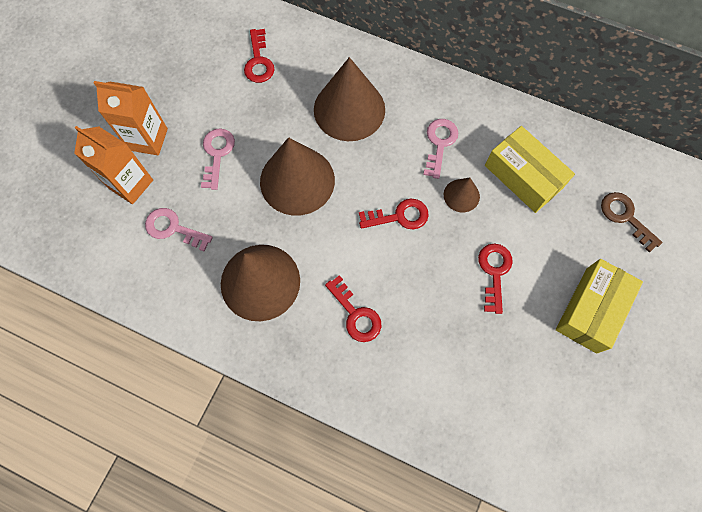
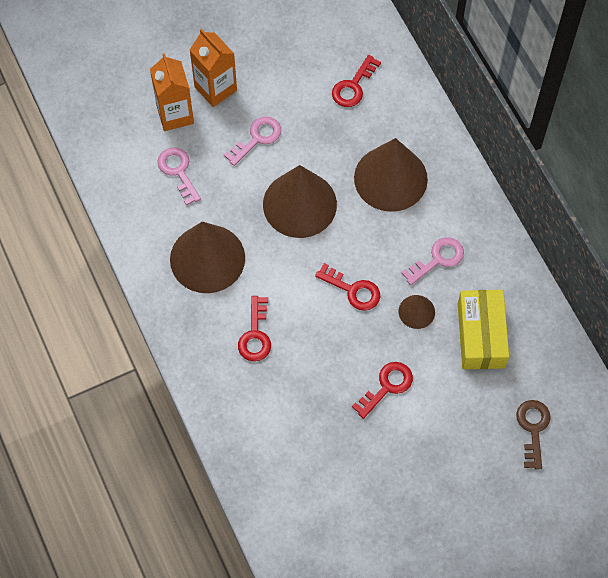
camera: 40 degrees right, 5 degrees down
yellow box [556,259,643,353] -> none

